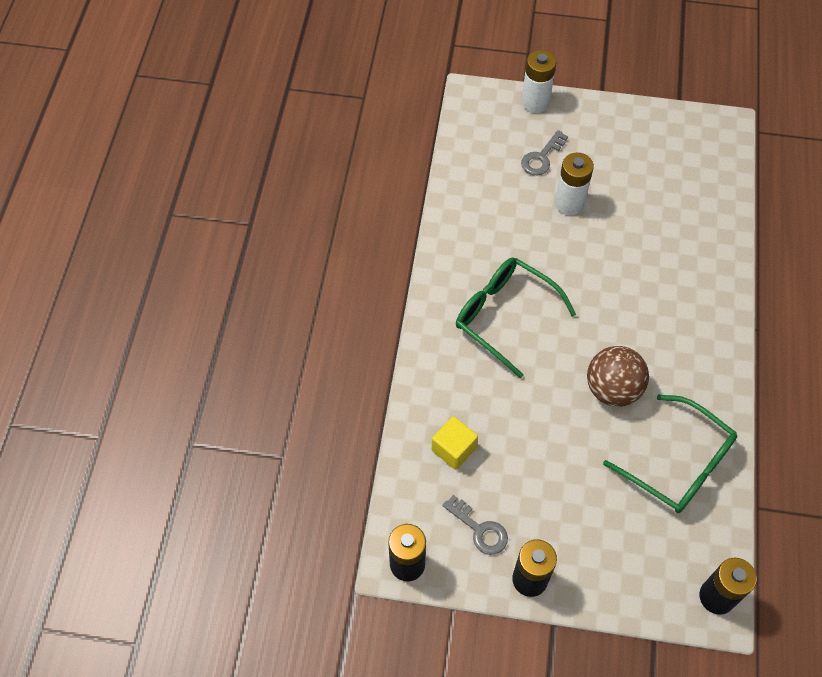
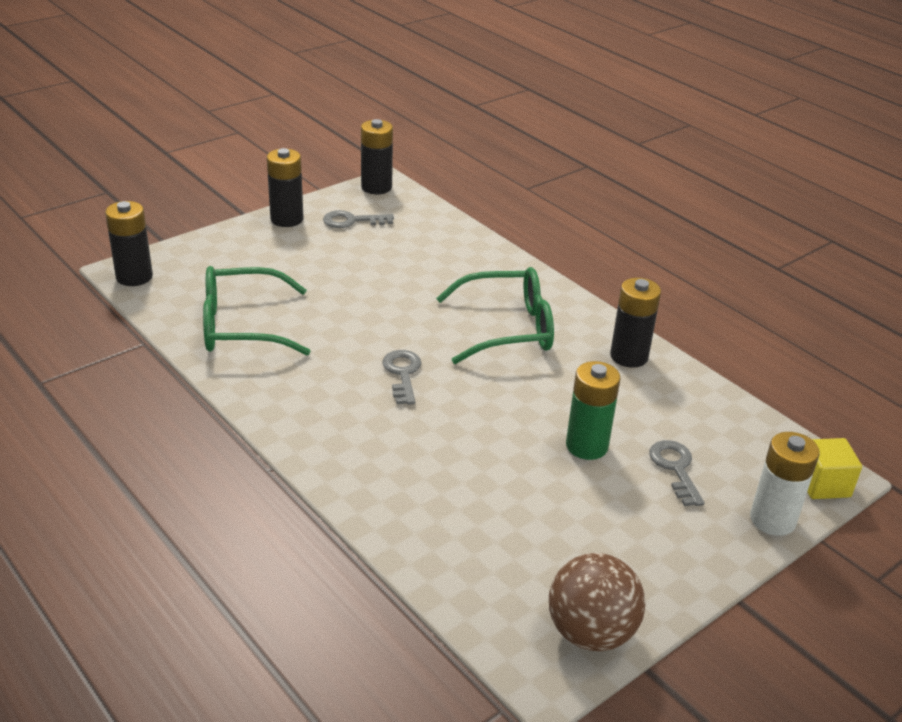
camera: 130 degrees right, 25 degrees down
yellow cube [432,416,478,470] -> yellow cube moved to [807,438,862,499]
white battery [555,153,594,215] -> green battery [566,361,621,460]
brown ball [587,346,649,407] -> brown ball moved to [549,553,646,651]
none -> grey key [382,350,421,405]
none -> black battery [610,278,661,368]

